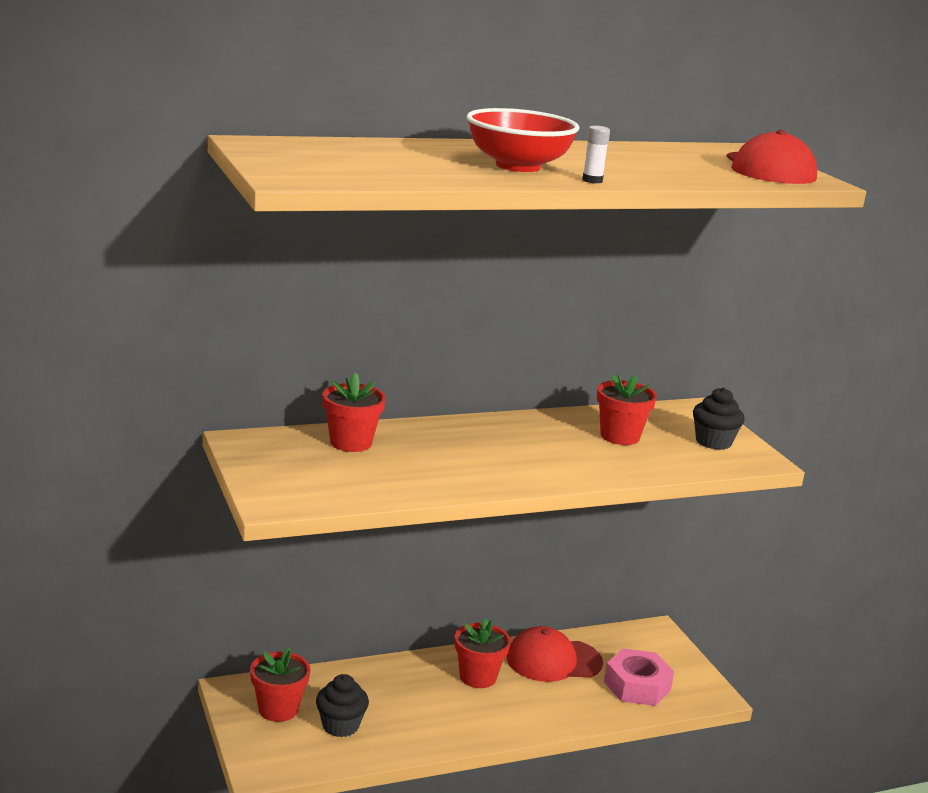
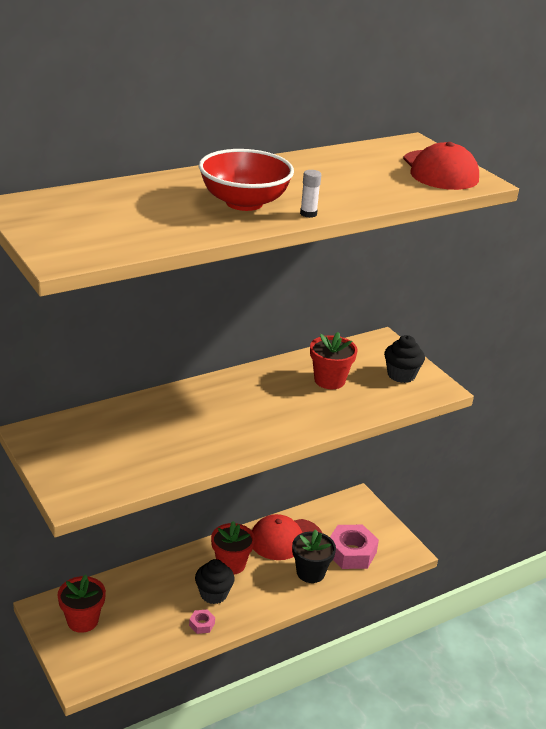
camera: 10 degrees left, 10 degrees up
black cupcake [316,674,369,737] -> black cupcake moved to [195,559,235,604]
red flower pot [323,372,386,452] -> none
none -> pink nut [189,609,215,634]
none -> black flower pot [292,529,336,583]

